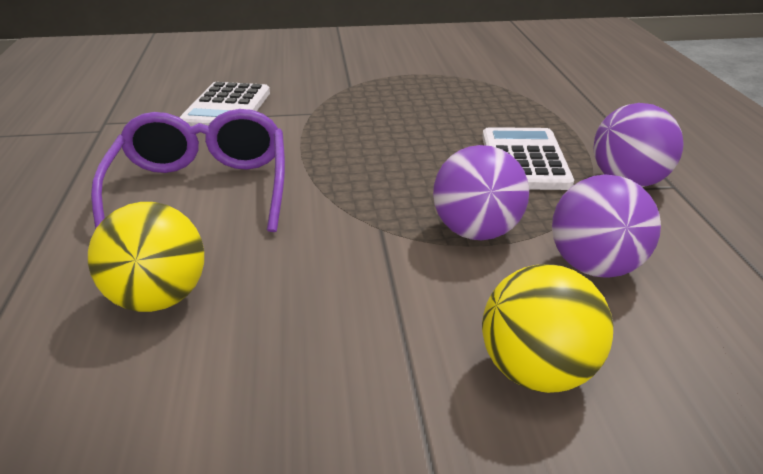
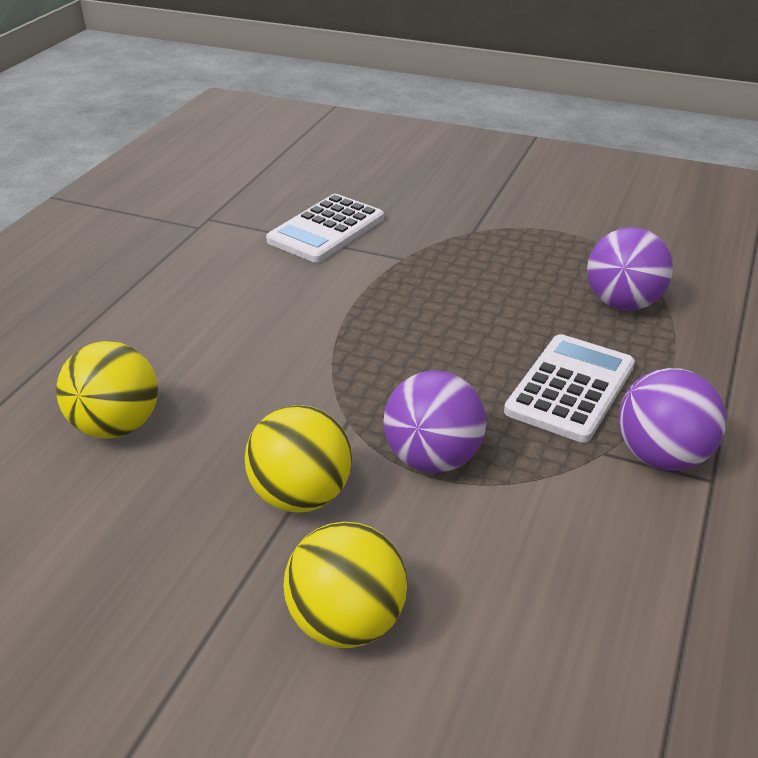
camera: 30 degrees right, 5 degrees up
purple glasses [91,109,285,232] -> none
purple ball [552,174,661,278] -> purple ball moved to [587,227,673,311]
none -> yellow ball [245,405,352,513]

